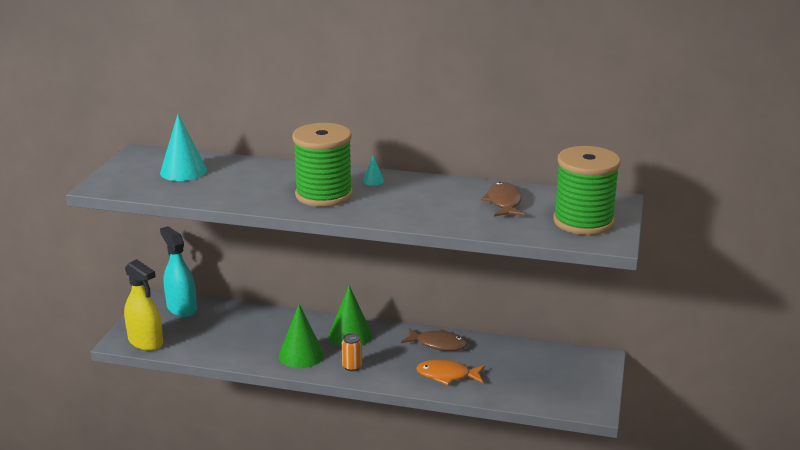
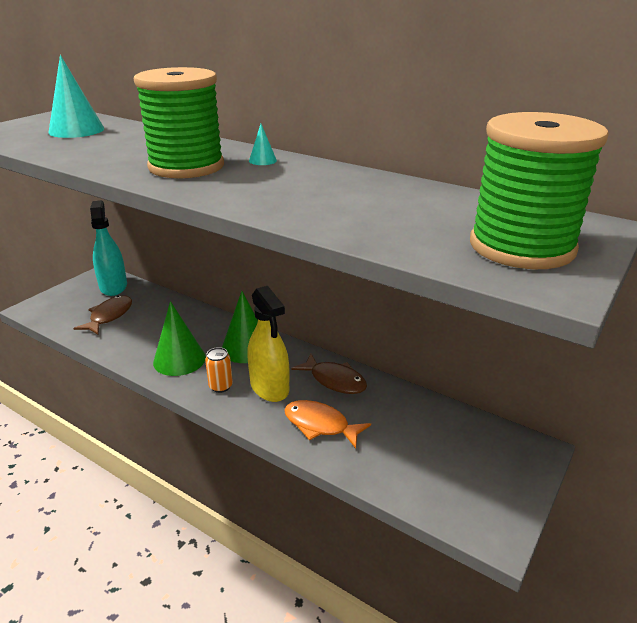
camera: 20 degrees right, 5 degrees up
yellow spray bottle [124,259,163,351] -> yellow spray bottle moved to [247,286,290,402]
brown fish [481,182,525,217] -> brown fish moved to [73,295,132,335]

